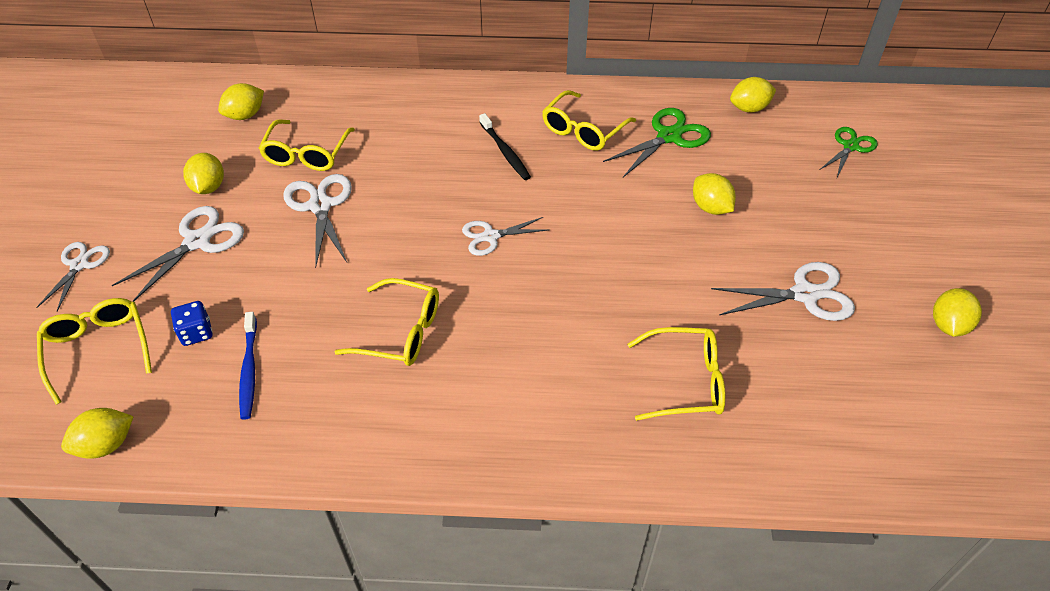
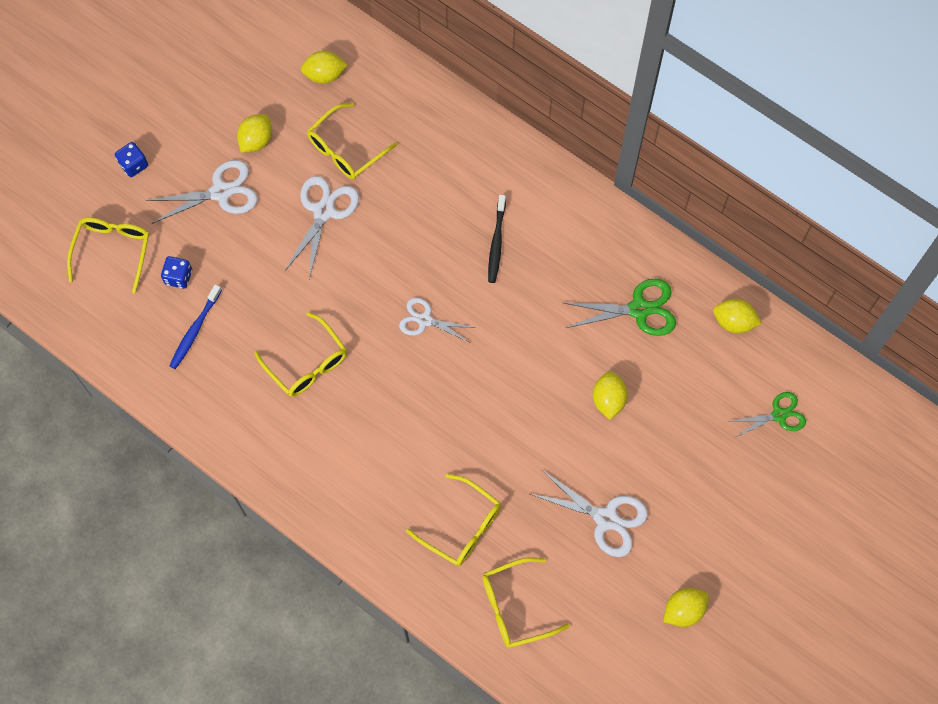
camera: 35 degrees right, 20 degrees up
white scissors [36,242,110,312] -> blue dice [115,142,148,177]
yellow lemon [61,408,134,459] -> none
yellow glasses [542,90,636,151] -> yellow glasses moved to [482,558,570,648]

